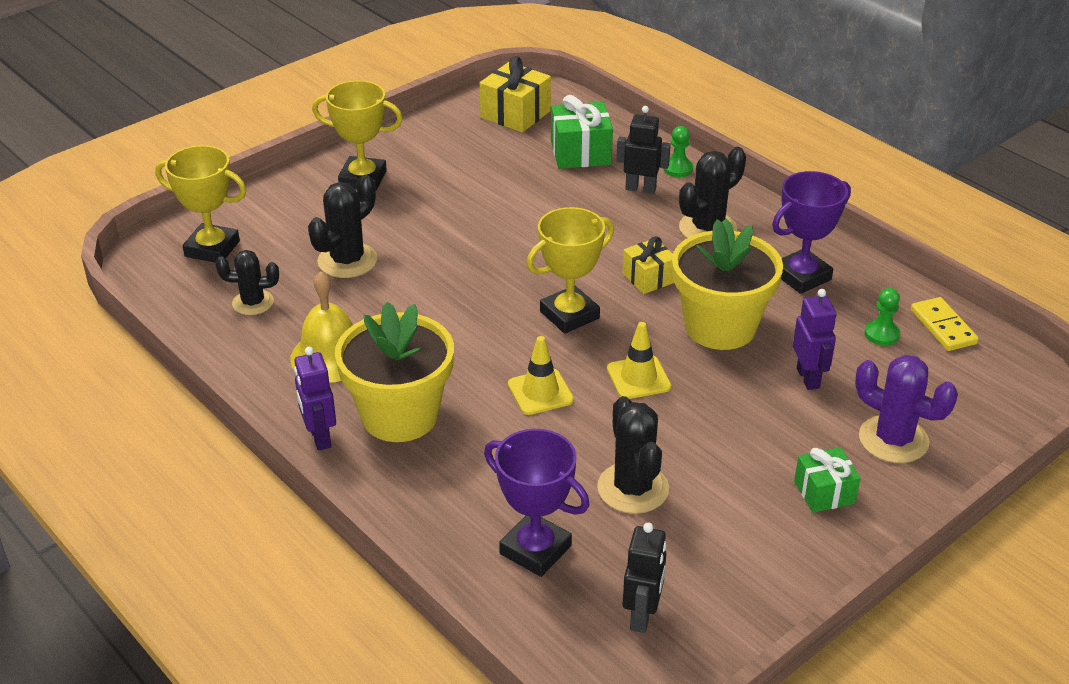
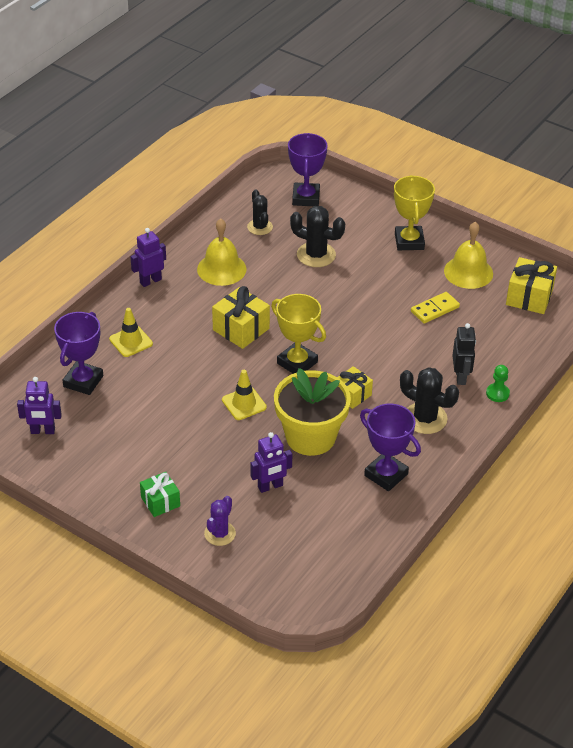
camera: 75 degrees right, 5 degrees up
yellow trophy [155,145,247,263] -> purple trophy [288,133,328,206]
yellow flower pot [335,302,454,442] -> none
yellow traffic cone [508,336,574,415] -> yellow traffic cone moved to [109,308,153,357]
green gift [551,95,613,169] -> none
black cactus [597,396,669,514] -> none
black robot [623,523,667,633] -> purple robot [17,377,62,434]
purple cactus [855,355,958,463] -> purple cactus [204,496,236,546], size x0.67
green pawn [865,288,900,346] -> none
yellow domino [911,297,979,351] -> yellow domino moved to [411,292,460,324]
none -> yellow gift [212,286,270,349]
none -> yellow bell [444,222,493,289]

